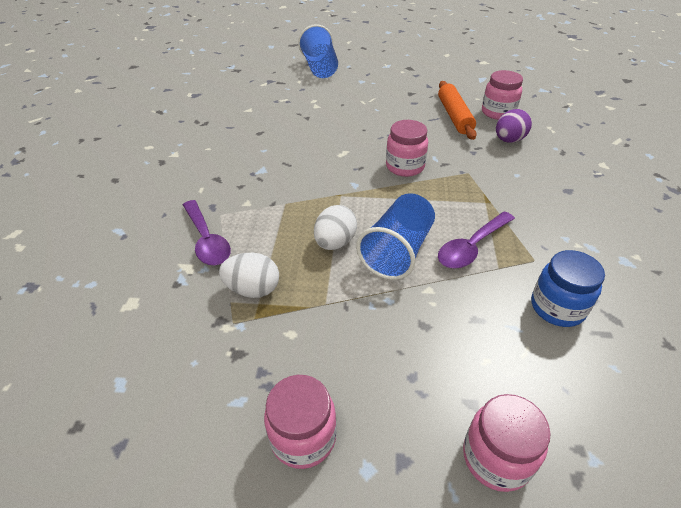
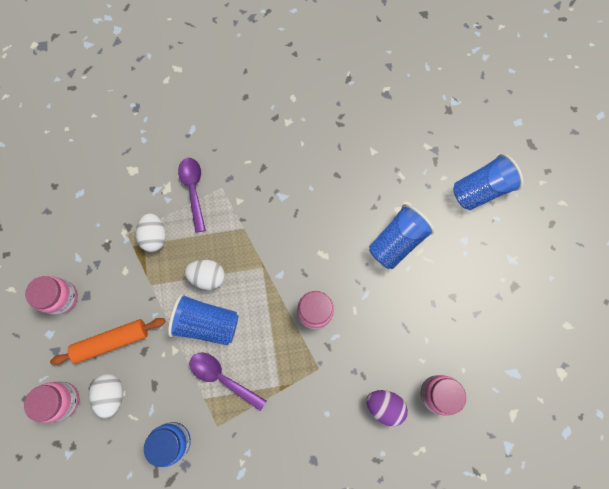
camera: 75 degrees right, 30 degrees up
purple spoon [183,200,231,265] -> purple spoon turned 120 degrees clockwise [178,158,206,233]
orange rolling pin [438,81,477,140] -> orange rolling pin moved to [50,318,165,365]
none -> white egg [89,374,123,418]
none -> blue cup [369,204,435,269]

